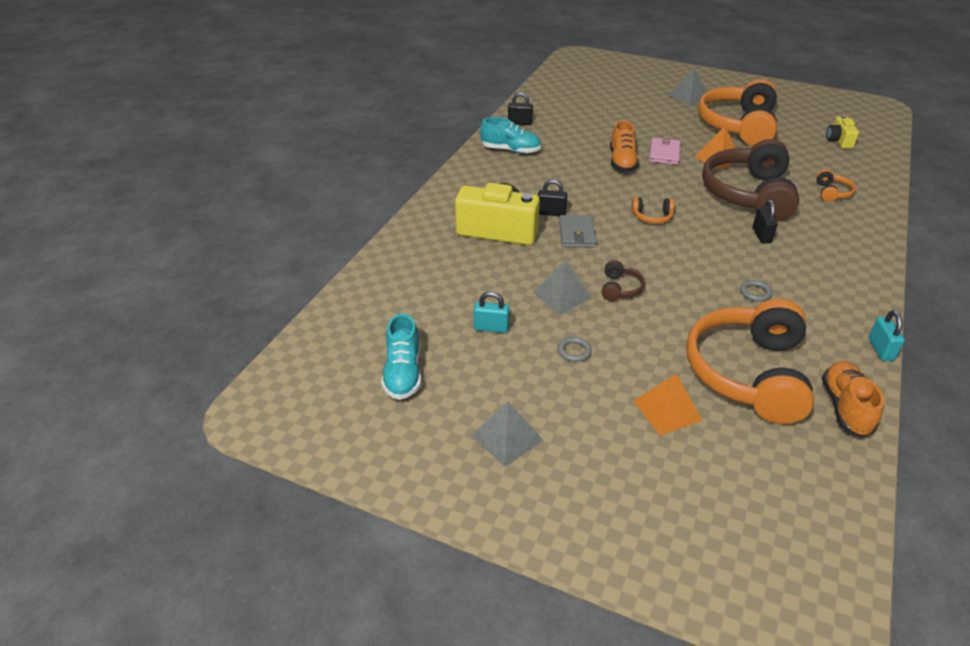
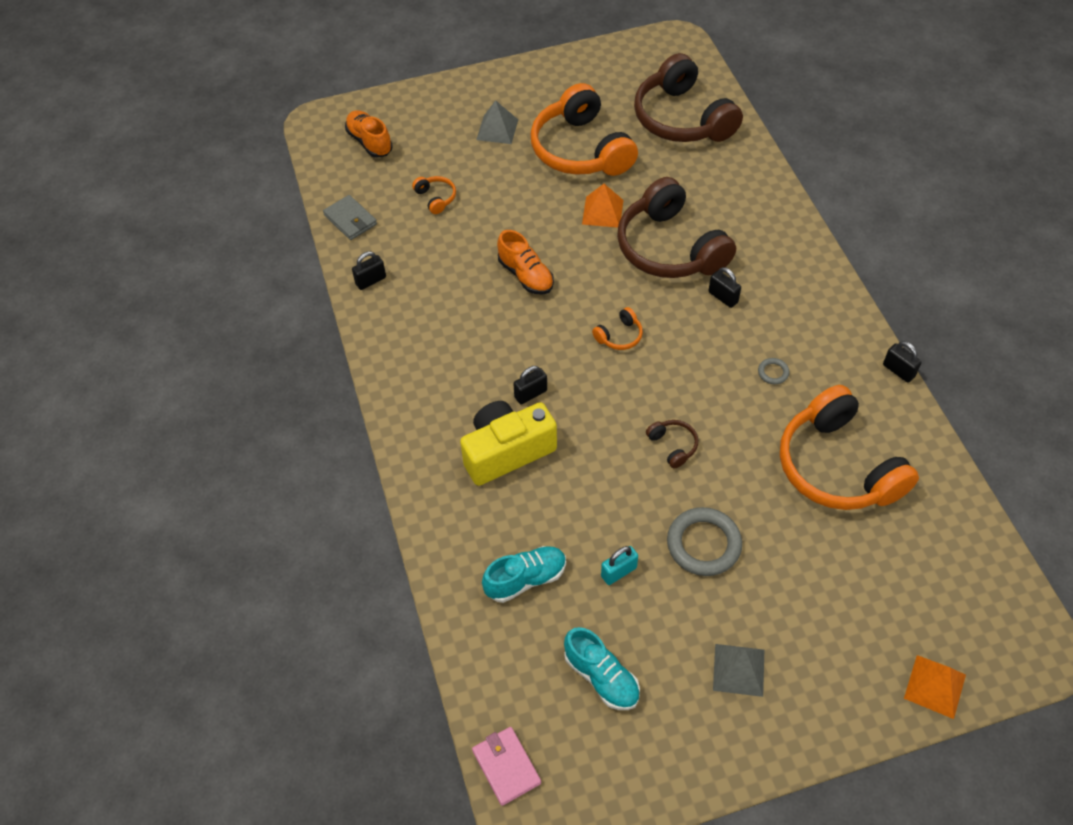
camera: 40 degrees left, 15 degrees up
turquoise shoe [480,117,541,154] -> turquoise shoe moved to [482,546,566,603]
grey pyramid [533,260,592,314] -> none
grey ring [558,337,592,362] -> grey ring [667,507,742,576], size x2.17
grey wallet [559,215,596,247] -> grey wallet moved to [323,195,377,240]
orange pyramid [633,374,703,436] -> orange pyramid moved to [904,655,966,719]
pink wallet [649,137,681,165] -> pink wallet moved to [472,727,541,806]
orange headphones [816,169,856,202] -> orange headphones moved to [412,176,456,214]
orange shoe [822,361,884,437] -> orange shoe moved to [345,110,392,158]
yellow camera [826,115,859,149] -> brown headphones [634,53,743,142]
turquoise padlock [868,310,905,361] -> black padlock [883,341,922,383]

